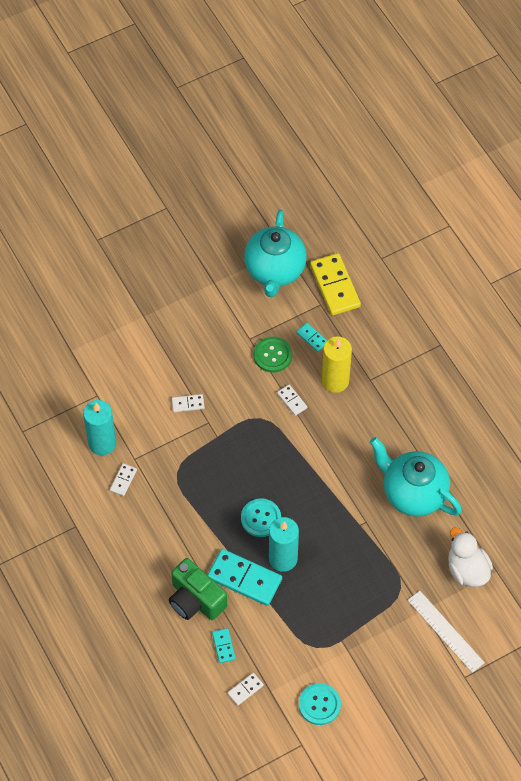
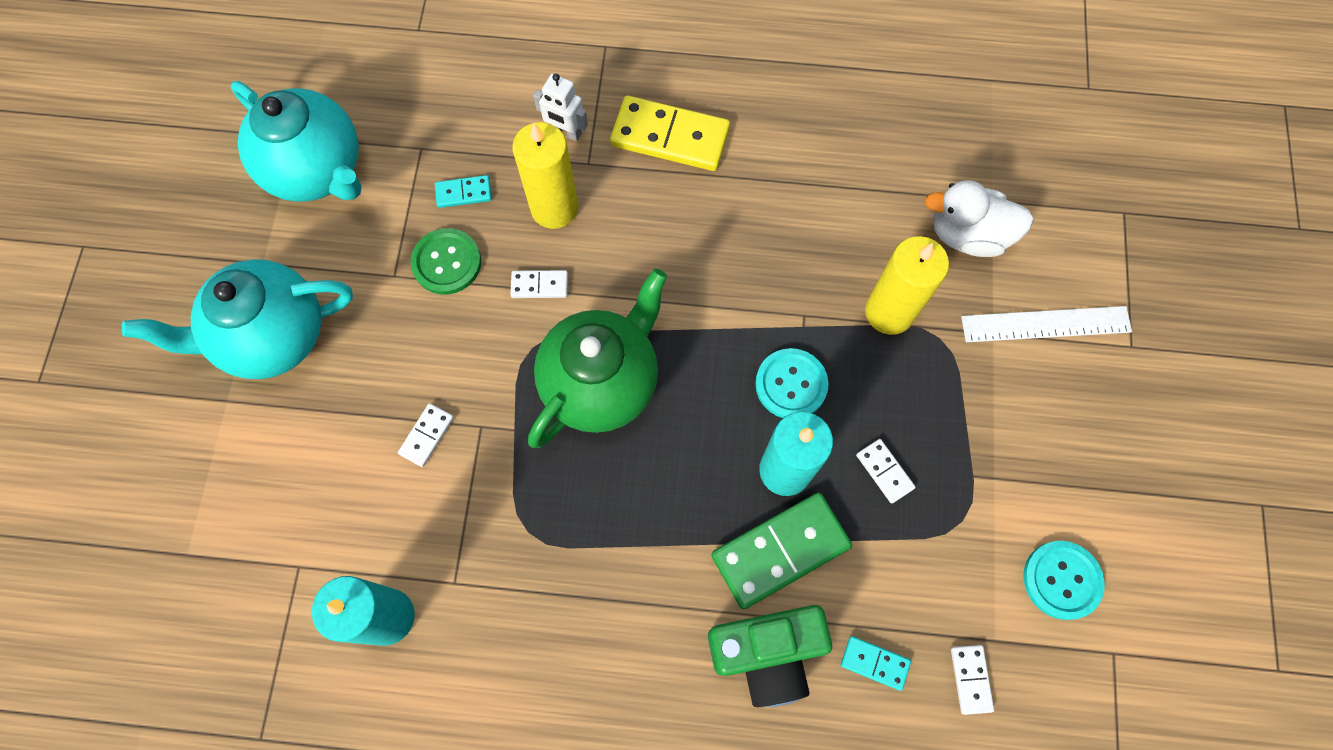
camera: 55 degrees left, 10 degrees up
white domino [110,463,137,496] -> white domino moved to [856,439,916,504]
turquoise domino [207,549,282,606] -> green domino [712,492,852,609]
turquoise button [241,499,281,537] -> turquoise button moved to [755,348,829,418]
yellow domino [310,253,361,315] -> yellow domino moved to [610,96,730,171]
turquoise teapot [370,437,462,517] -> turquoise teapot moved to [122,259,353,379]
none -> green teapot [528,269,667,448]
none -> white robot [533,74,588,141]
none -> yellow candle [865,236,949,335]

